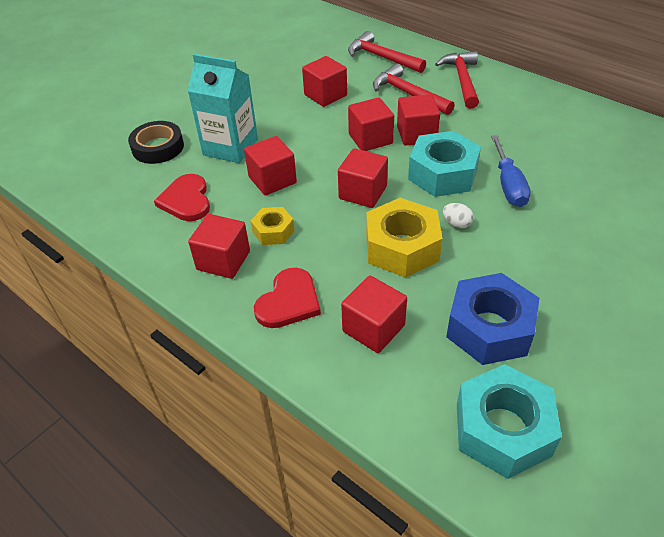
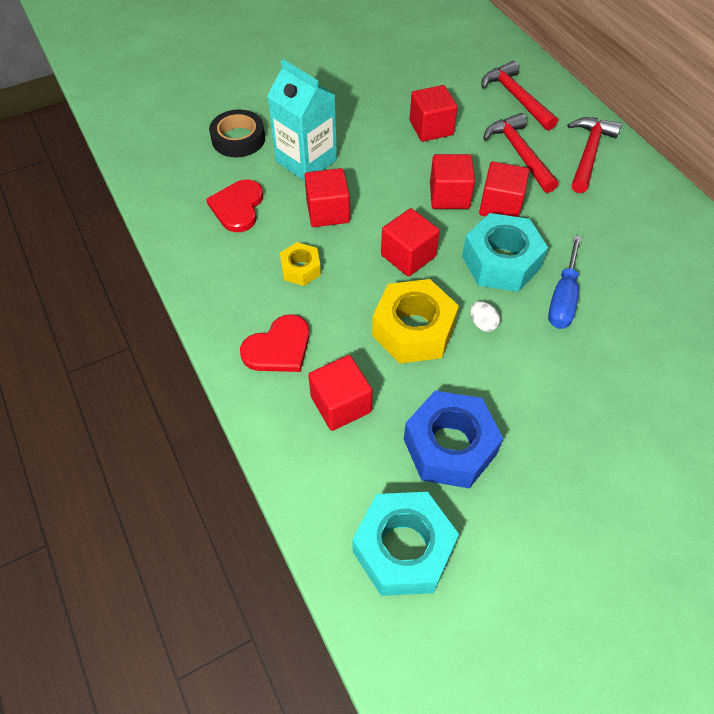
camera: 20 degrees right, 10 degrees up
red cube [188,214,250,279] -> none

